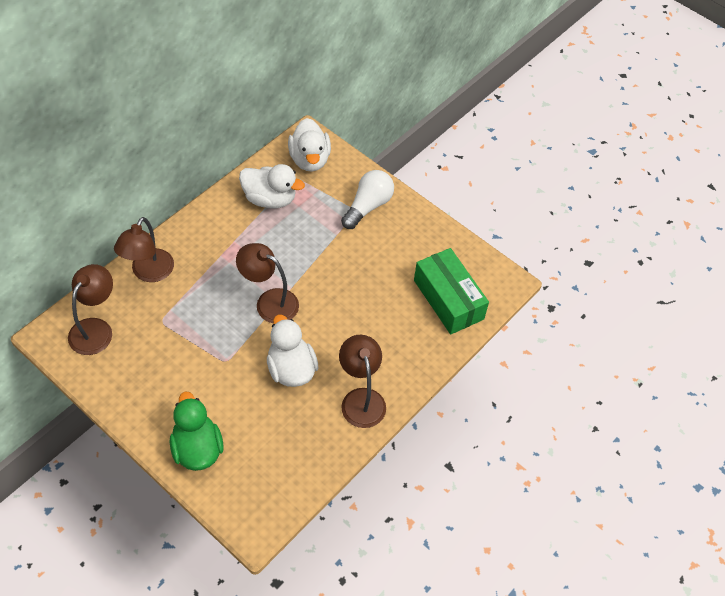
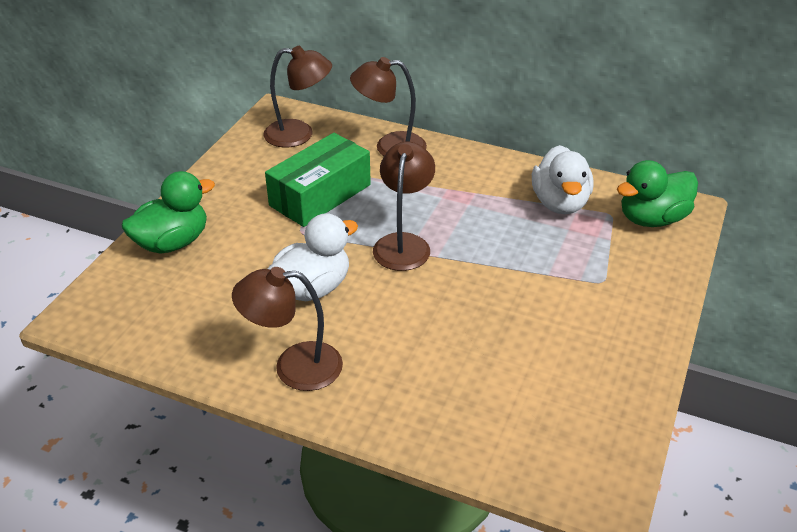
camera: 75 degrees right, 15 degrees down
white duck [288,118,331,172] -> green duck [617,160,698,227]
brown lamp [339,335,386,428] -> brown lamp turned 150 degrees counterclockwise [232,267,343,391]
white light bulb [341,170,394,229] -> none
green box [414,248,489,334] -> green box moved to [265,133,371,227]

